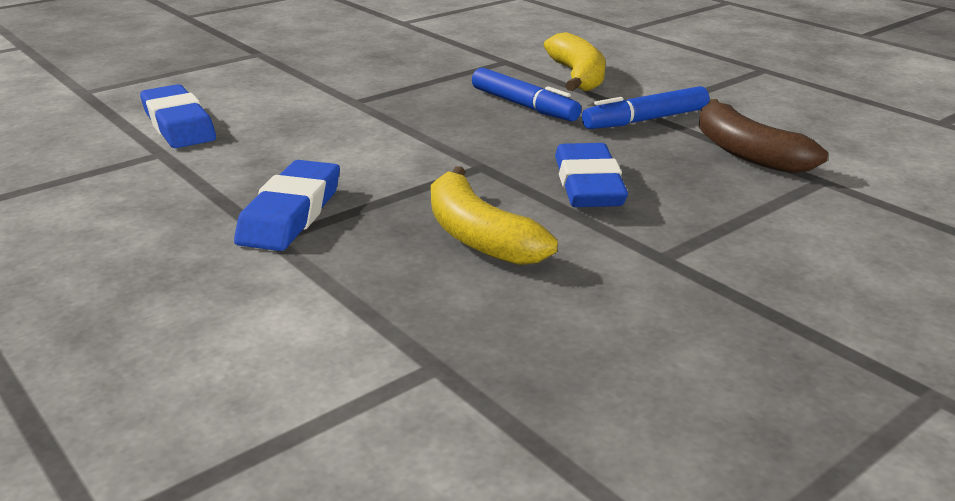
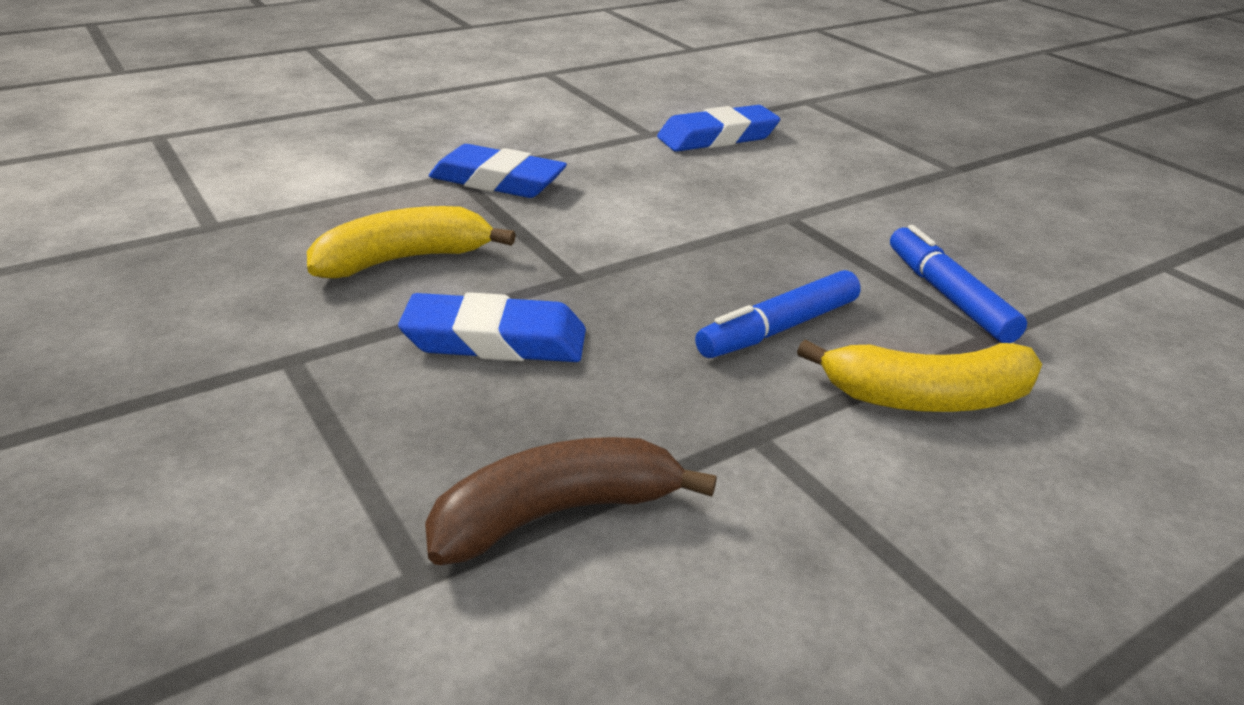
camera: 95 degrees right, 5 degrees up
blue marker [582,86,709,129] -> blue marker moved to [890,225,1027,343]

